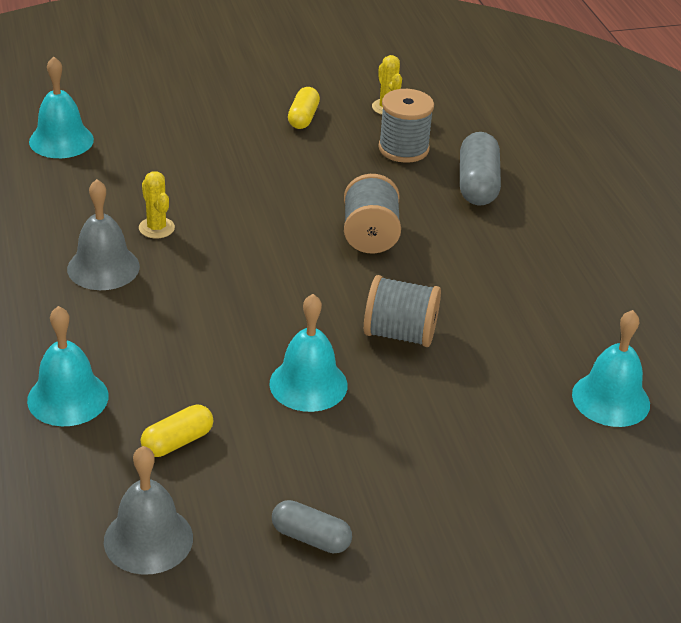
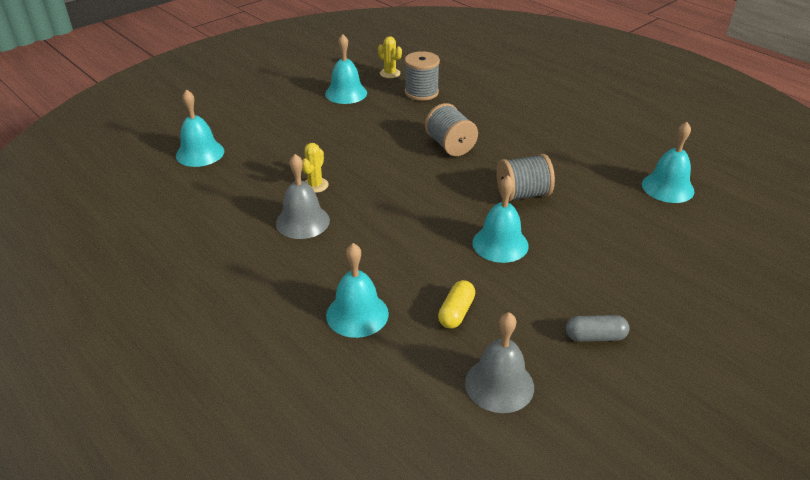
camera: 25 degrees left, 0 degrees up
yellow cactus [139,171,175,239] -> yellow cactus turned 75 degrees clockwise [302,143,329,193]
yellow capsule [288,87,320,129] -> turquoise bell [325,34,367,104]
grey capsule [460,132,501,205] -> none

